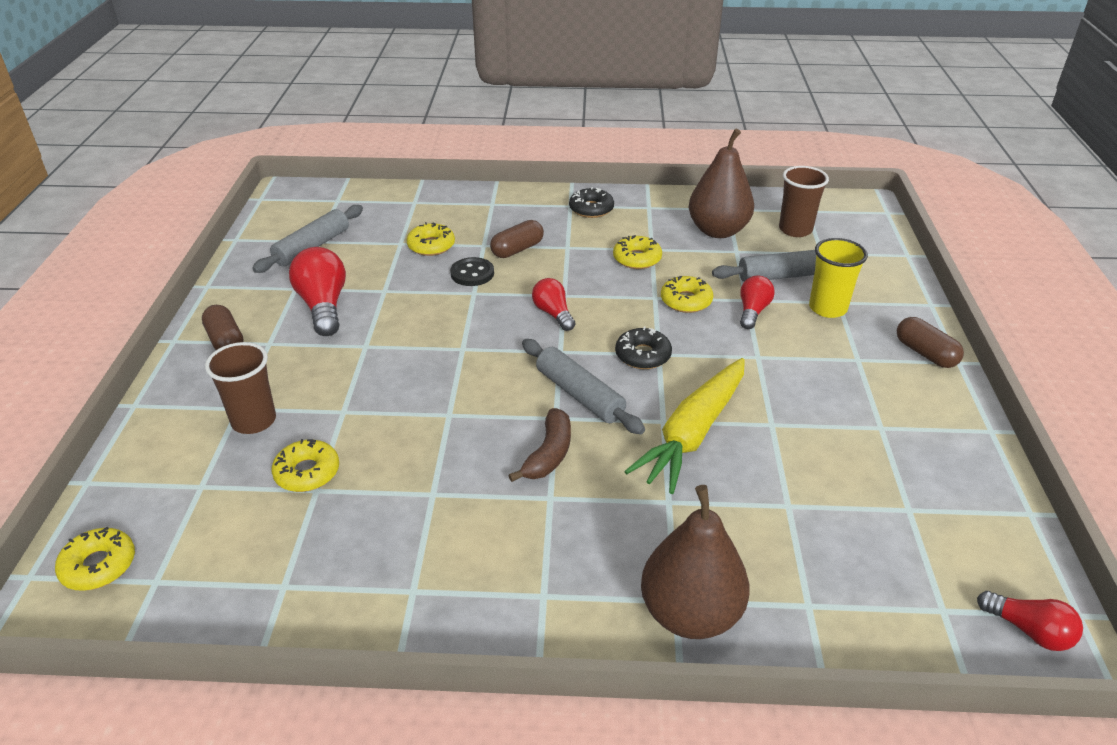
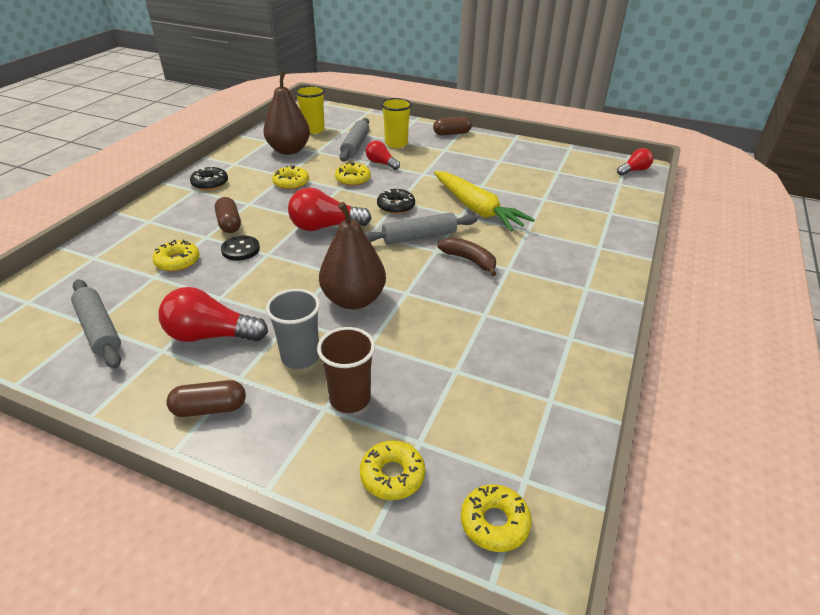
camera: 70 degrees left, 0 degrees up
yellow donut [272,439,339,492] -> yellow donut moved to [360,440,425,500]
red light bulb [532,278,575,331] -> red light bulb [288,187,372,231], size x1.65
brown pear [641,485,750,639] -> brown pear moved to [319,202,386,309]
brown cup [779,166,829,237] -> yellow cup [295,85,325,134]
none -> grey cup [266,289,320,369]

